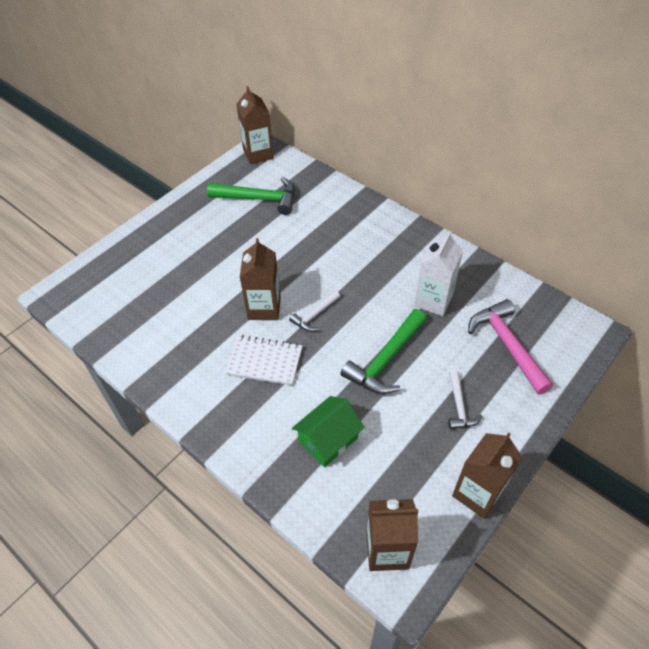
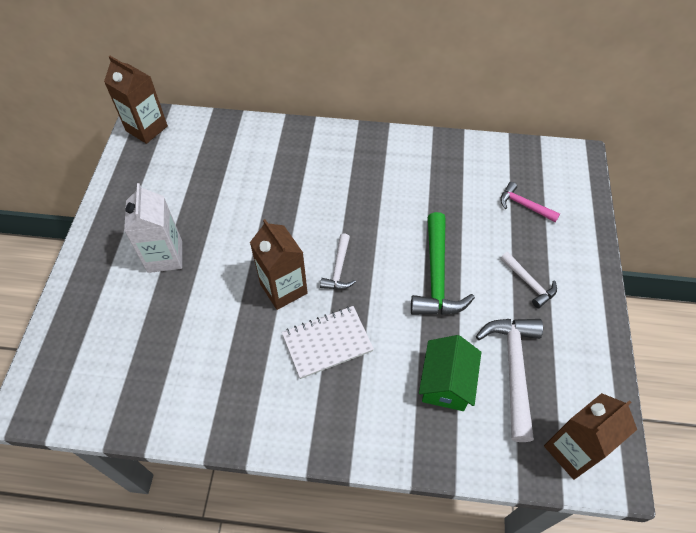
camera: 35 degrees left, 5 degrees up
green hammer [207,177,295,215] -> none
white carton [414,231,463,316] -> white carton moved to [124,183,182,273]
brown carton [452,432,522,519] -> none
pink hammer [468,299,553,395] -> pink hammer [500,182,560,222], size x0.56
none -> white hammer [476,319,543,442]

